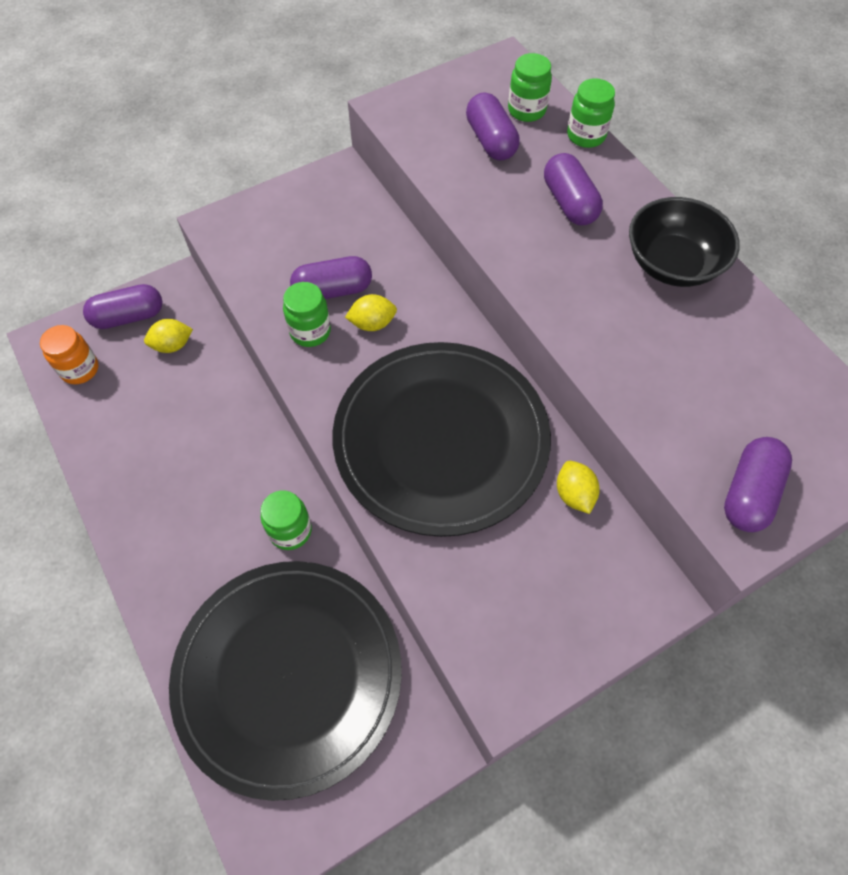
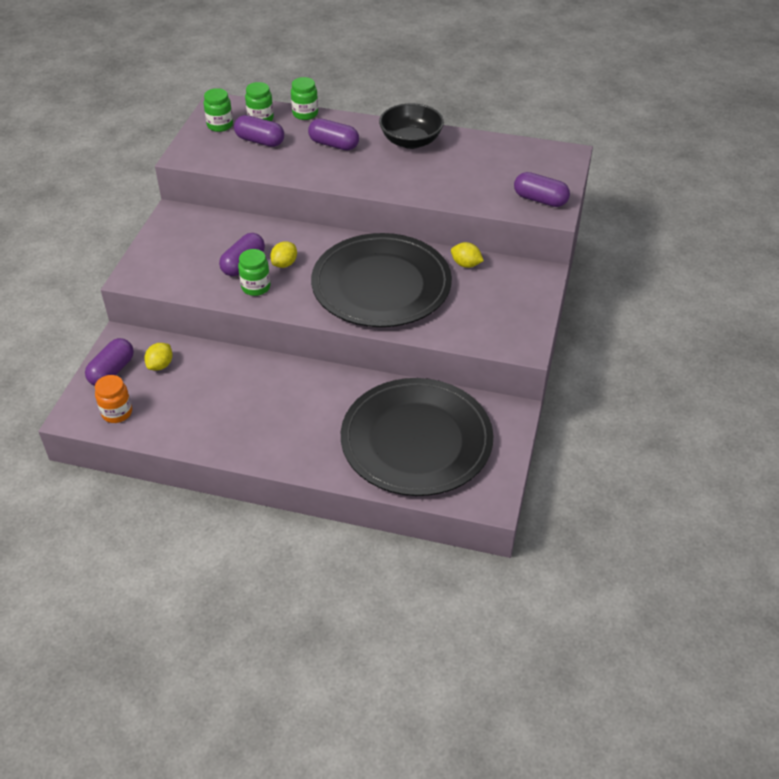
camera: 45 degrees left, 15 degrees down
green jar [260,490,312,550] -> green jar moved to [204,88,233,132]
purple capsule [724,437,792,532] -> purple capsule turned 45 degrees counterclockwise [514,172,570,207]

